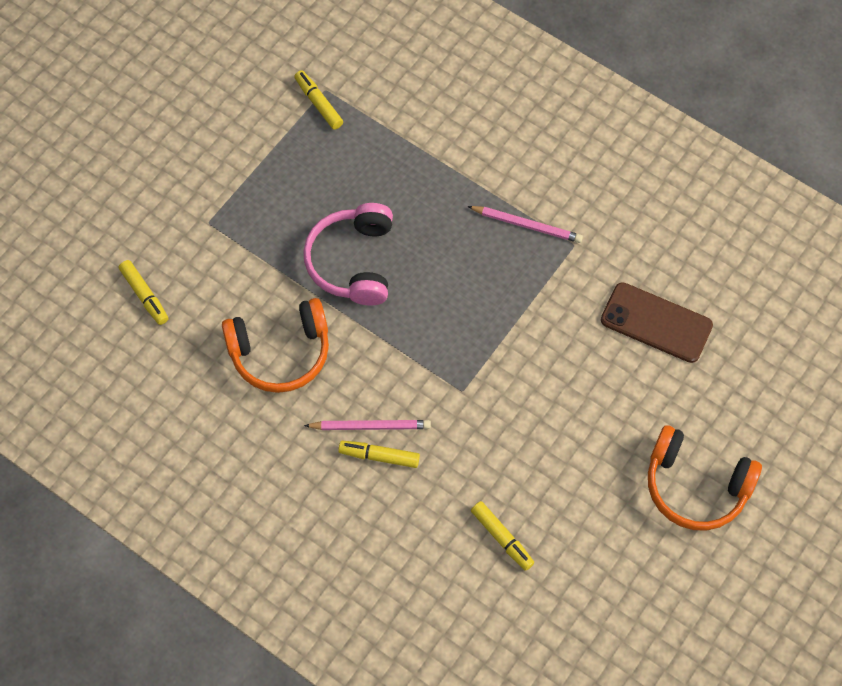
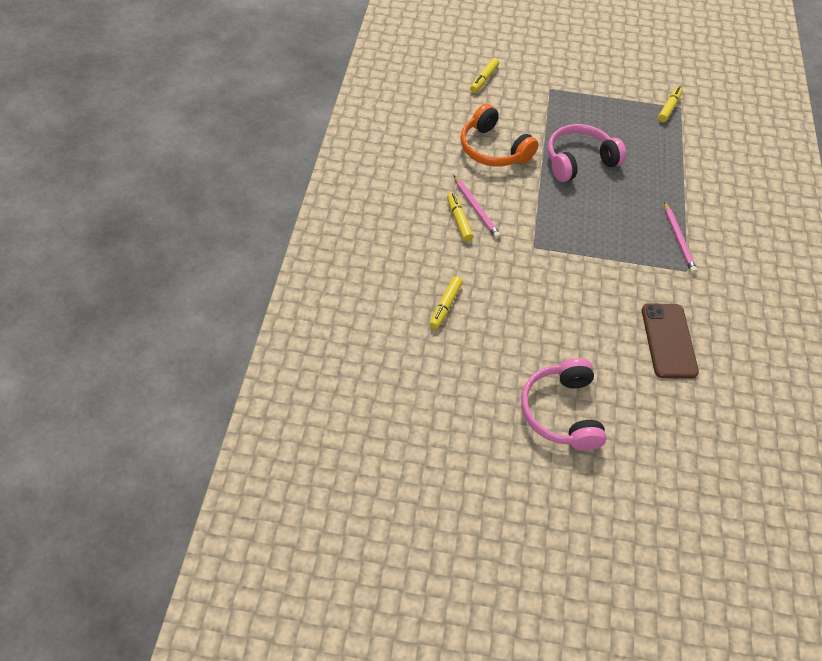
camera: 60 degrees right, 10 degrees down
orange headphones [648,425,762,531] -> pink headphones [521,358,607,451]

